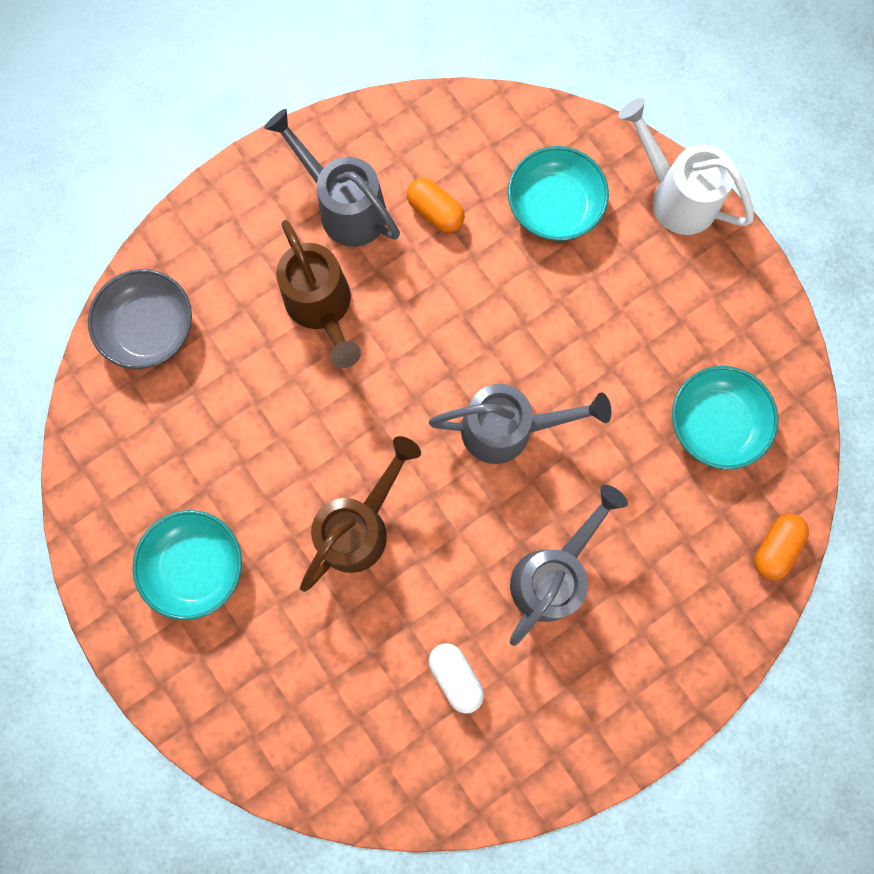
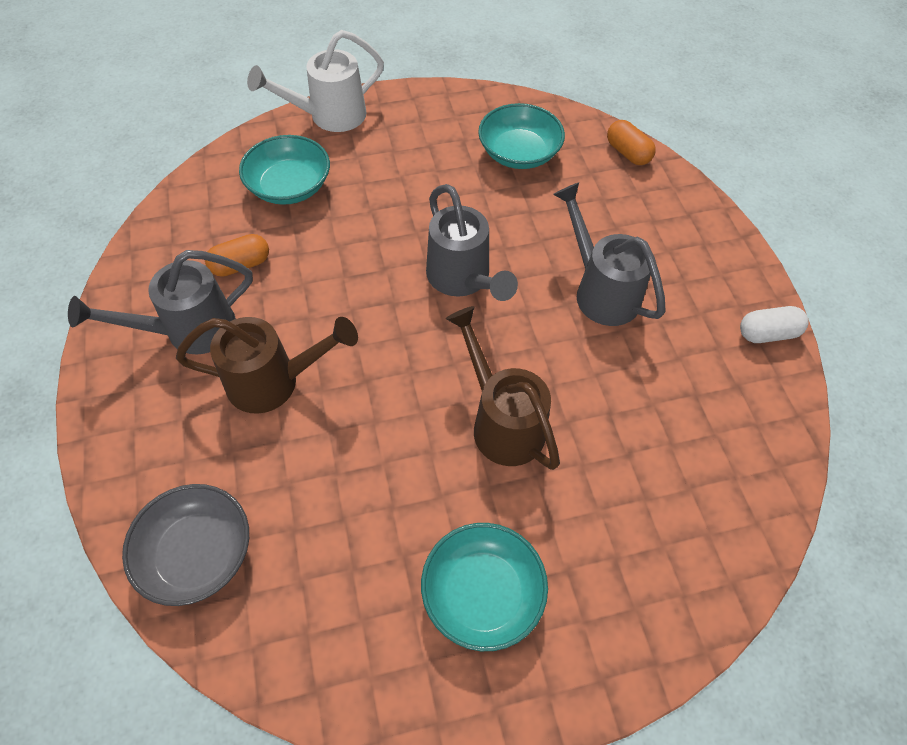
camera: 70 degrees left, 20 degrees down
grey watering can [429,384,612,464] -> grey watering can turned 135 degrees clockwise [426,184,518,301]
white capsule [429,643,484,714] -> white capsule moved to [740,306,808,343]

